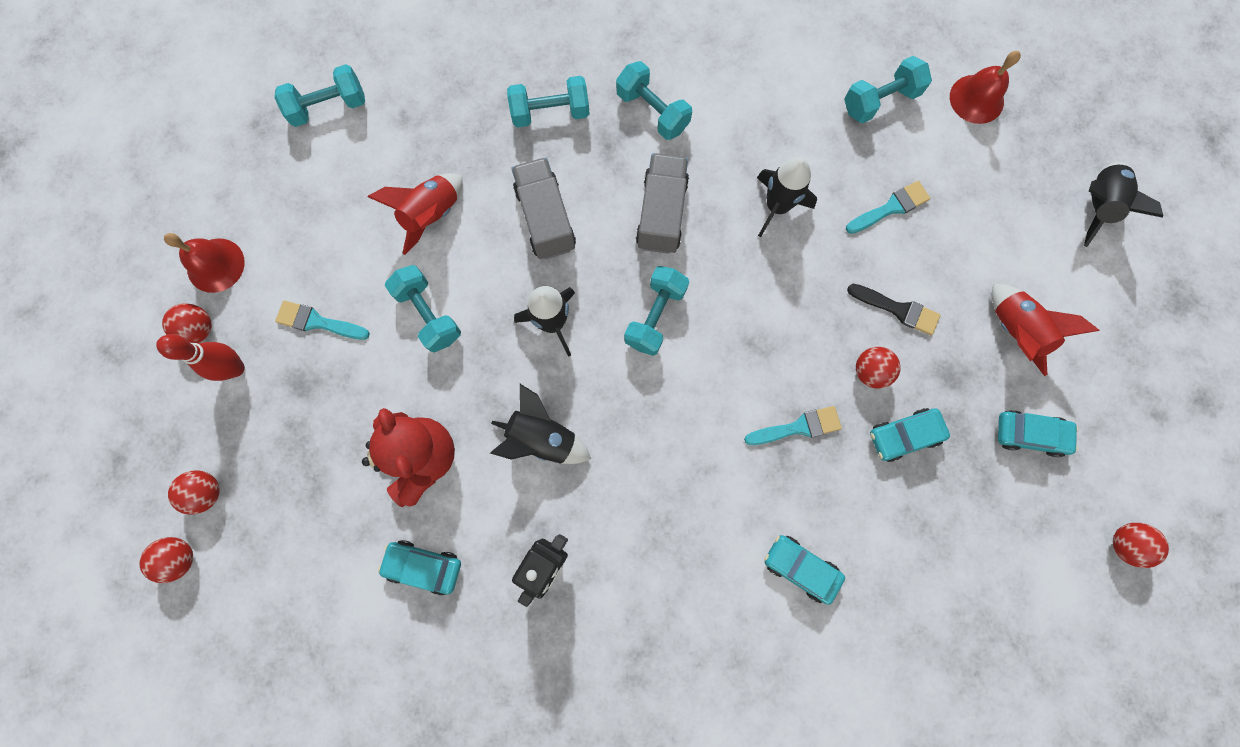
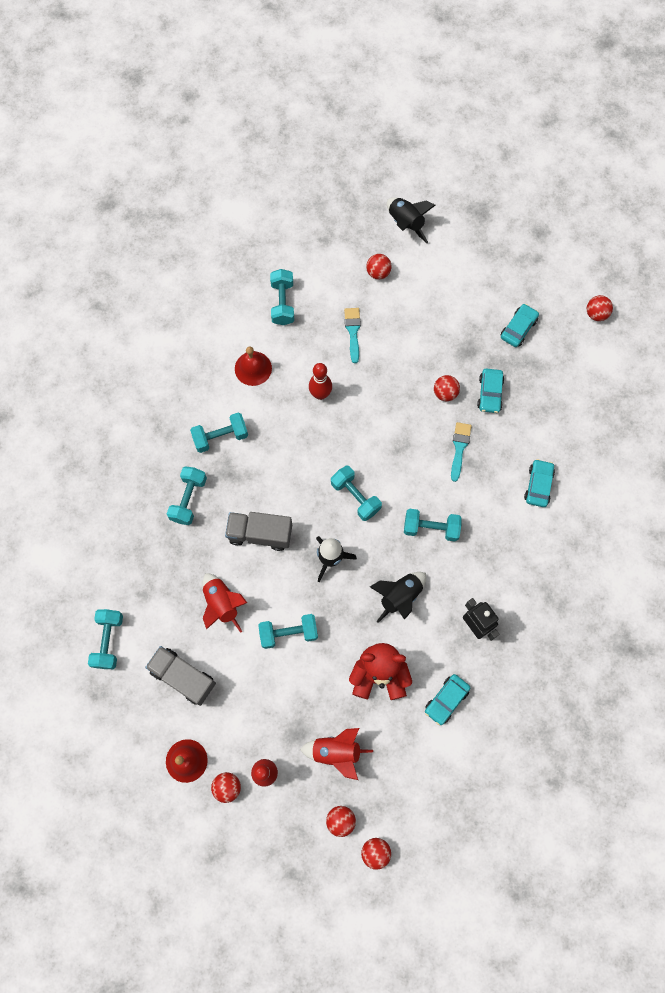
camera: 65 degrees left, 5 degrees down
turquoise brush [275,300,370,340] -> none
grey truck [636,153,689,254] -> grey truck moved to [145,646,216,706]
black rocket [757,157,817,237] -> red bowling pin [309,363,332,400]
turquoise car [764,535,845,605] -> turquoise car turned 135 degrees clockwise [524,459,555,507]
black brush [847,284,941,335] -> none
red bell [950,51,1021,124] -> red bell moved to [235,347,272,386]
red rocket [992,284,1100,376] -> red rocket moved to [300,728,373,780]
none -> red ball [366,254,392,280]
none -> turquoise dumbbell [404,509,462,542]

